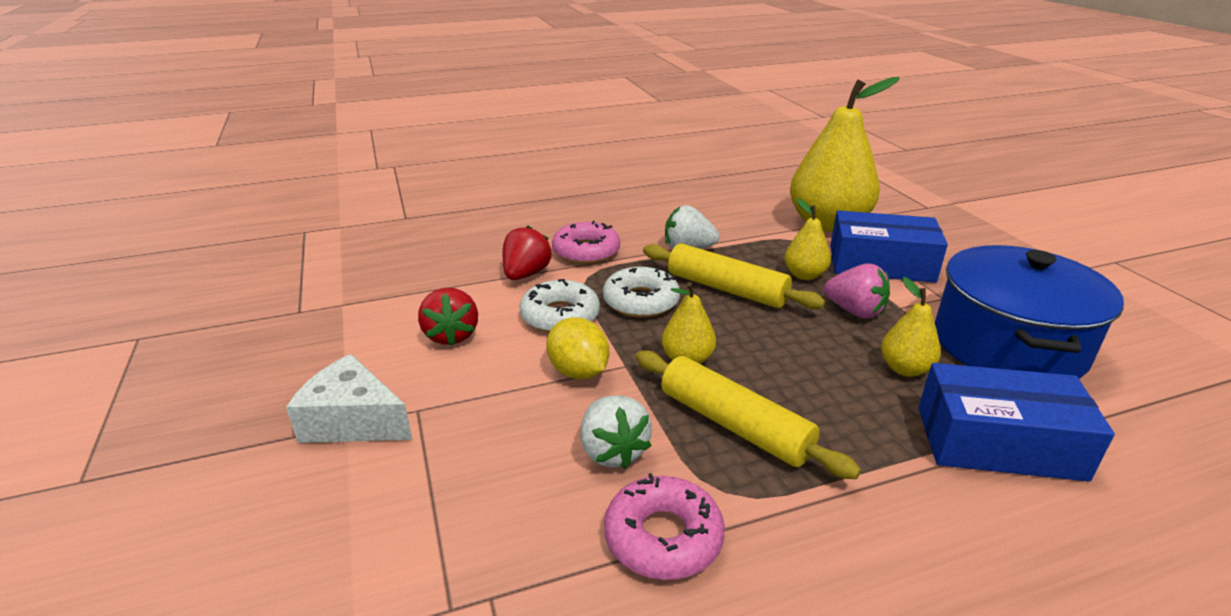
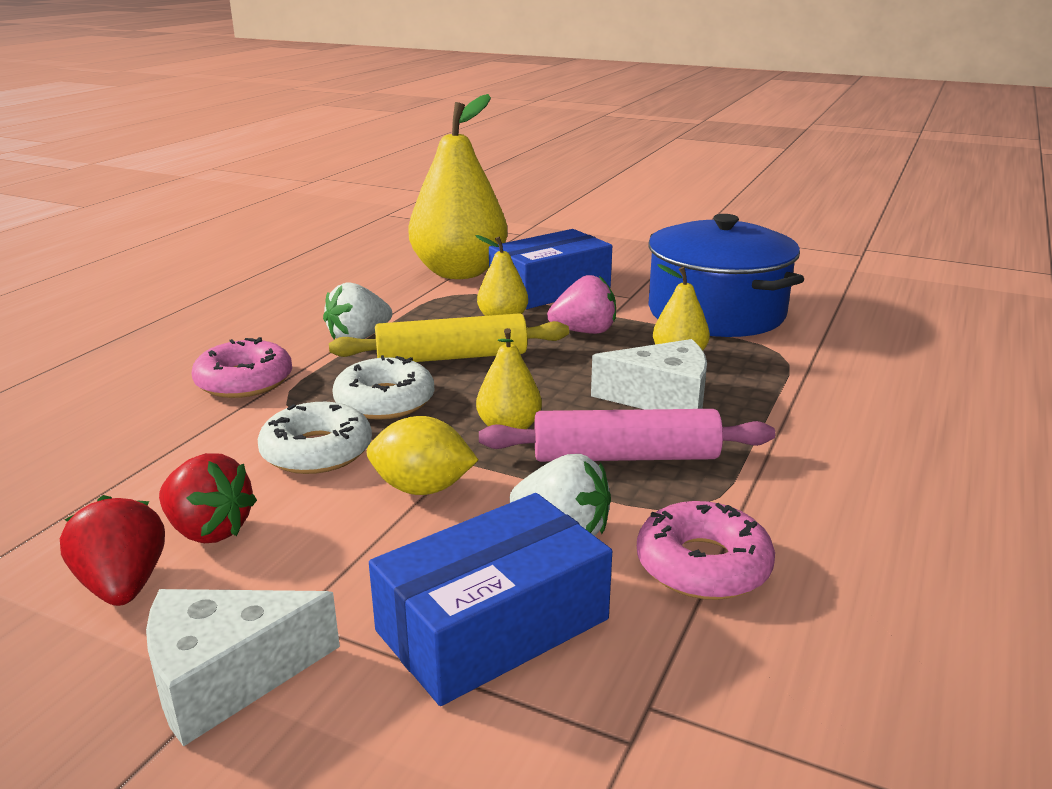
camera: 45 degrees left, 5 degrees down
red strawberry [503,225,552,280] -> red strawberry moved to [60,495,165,606]
yellow rolling pin [636,350,861,479] -> pink rolling pin [479,409,775,462]
blue box [918,363,1115,482] -> blue box moved to [369,493,612,706]
none -> white cheese [591,339,707,409]

